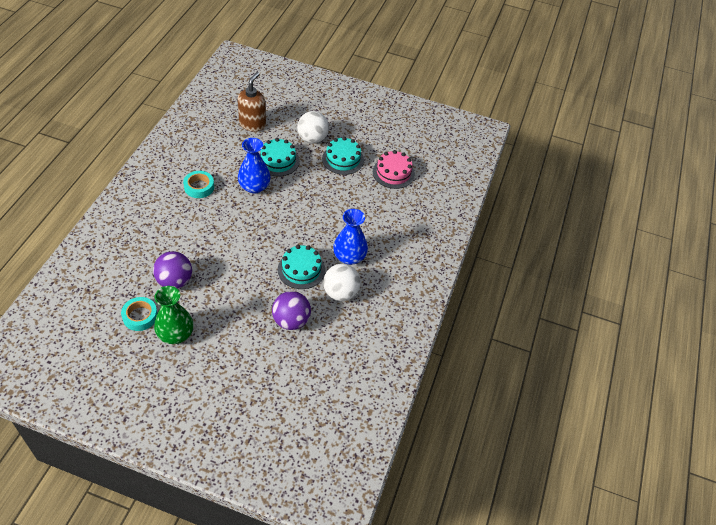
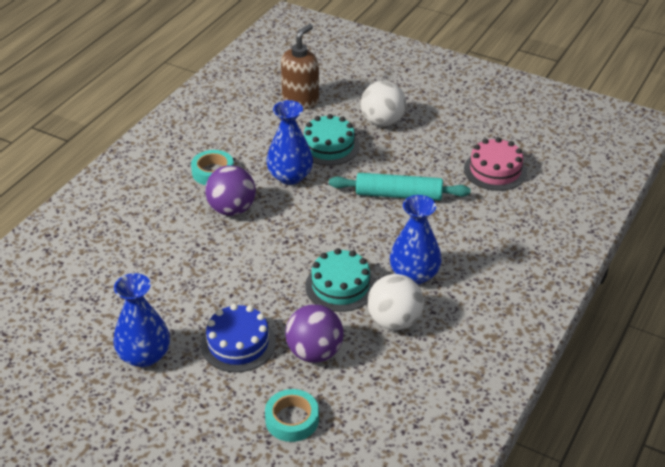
camera: 15 degrees right, 10 degrees down
turquoise tape [121,297,158,331] -> turquoise tape moved to [265,389,319,442]
purple ball [153,251,192,289] -> purple ball moved to [205,165,256,216]
green vase [154,286,193,344] -> blue vase [113,273,170,367]
turquoise cake [322,137,364,175] -> none
none -> blue cake [201,304,276,372]
none -> turquoise rolling pin [329,173,471,201]

